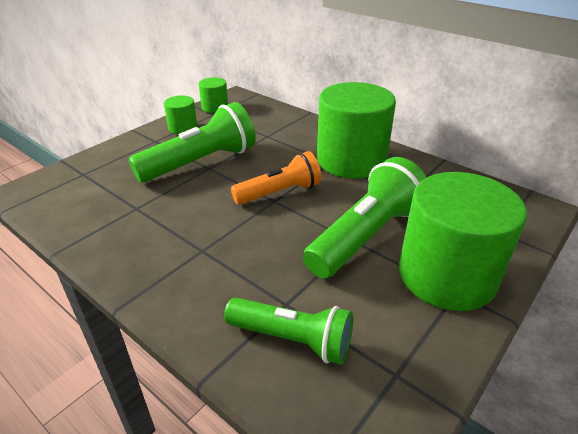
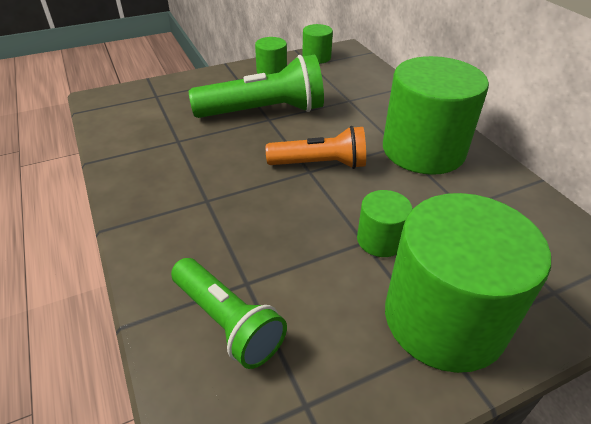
camera: 25 degrees right, 5 degrees up
green flashlight [303,157,427,278] -> green cylinder [357,190,413,257]

